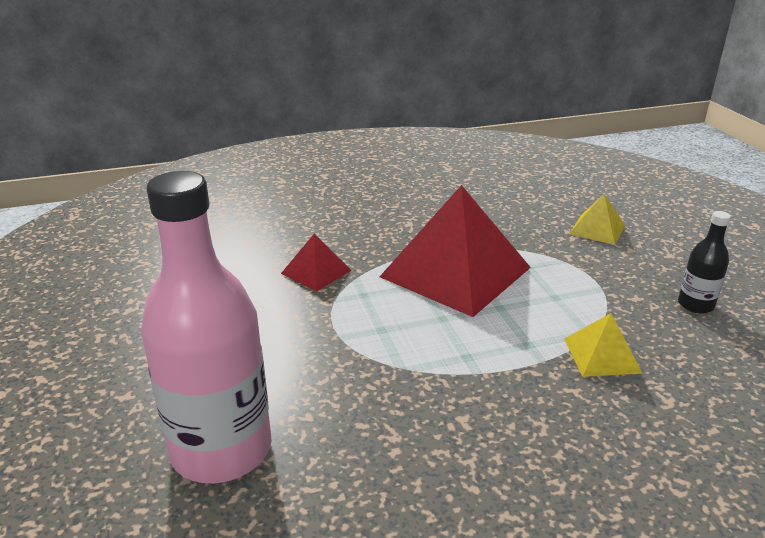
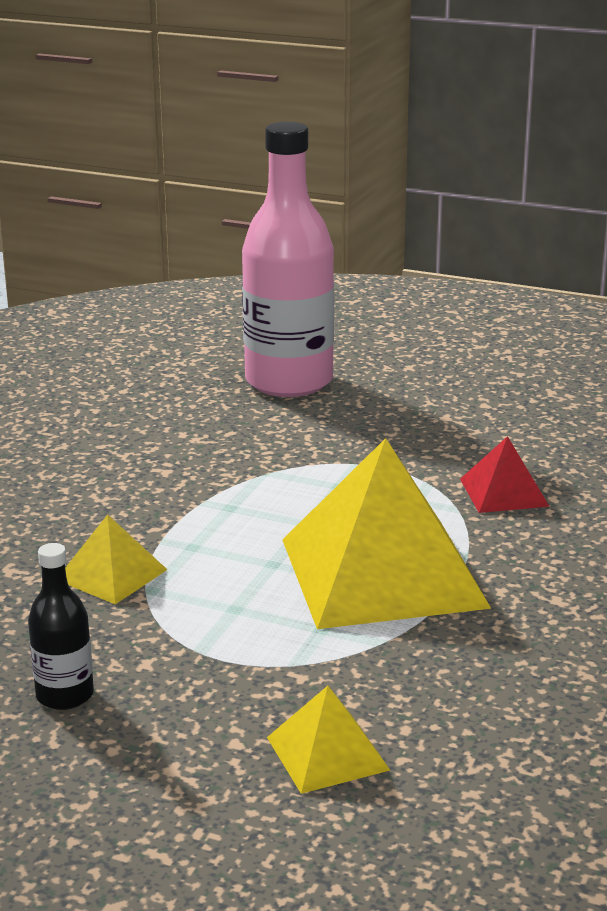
camera: 130 degrees right, 5 degrees down
red pyramid [380,185,531,317] -> yellow pyramid [282,438,491,629]

